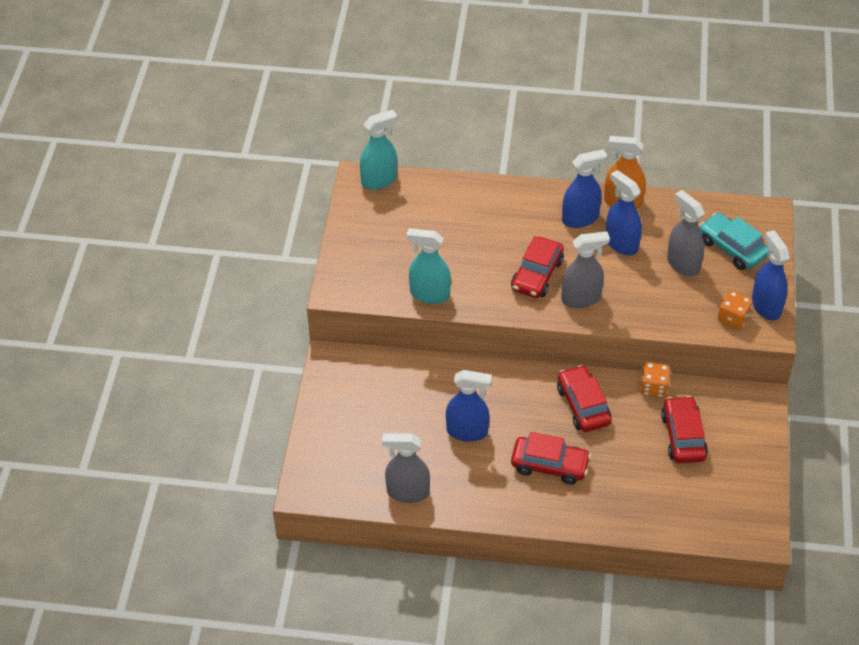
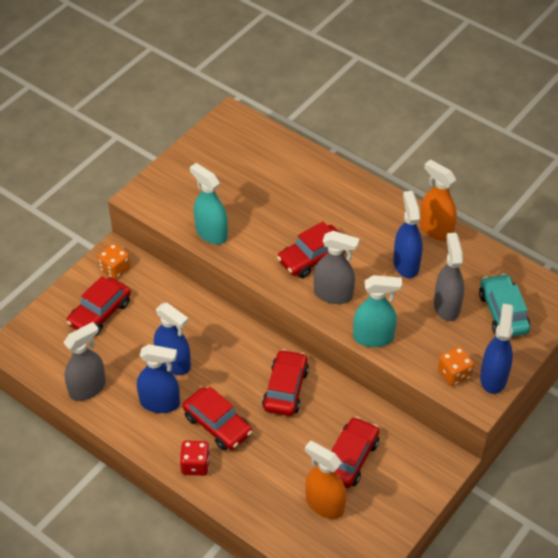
camera: 30 degrees right, 0 degrees up
turquoise spray bottle [360,110,397,190] -> turquoise spray bottle moved to [353,275,402,347]
grey spray bottle [382,433,430,503] -> grey spray bottle turned 105 degrees clockwise [63,322,106,401]
blue spray bottle [562,149,607,228] -> blue spray bottle moved to [137,344,180,413]
orange dice [640,362,671,398] -> orange dice moved to [98,243,130,279]
none -> red car [66,276,131,336]
none -> red dice [180,440,210,476]
none -> orange spray bottle [305,441,346,519]

